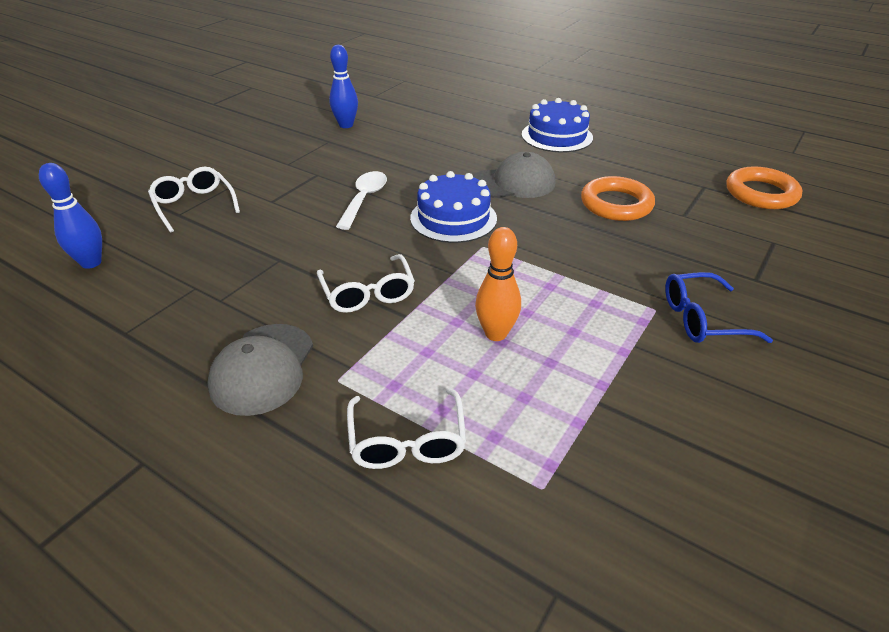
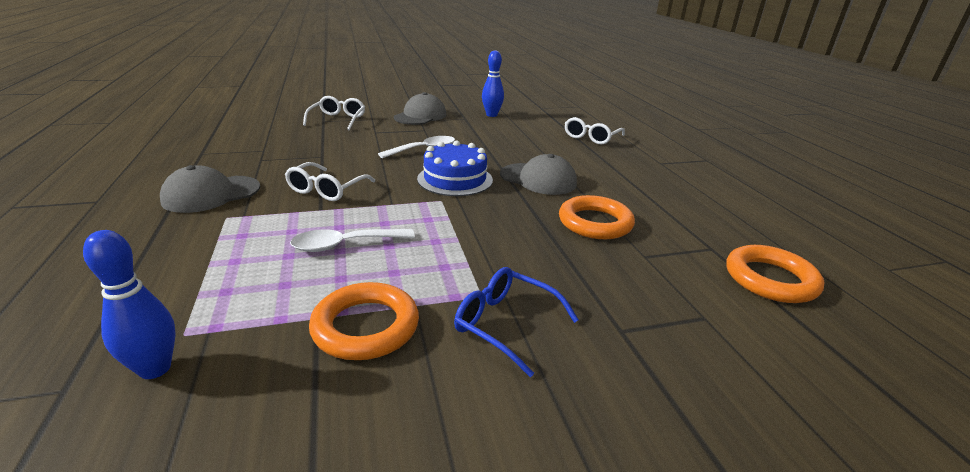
camera: 40 degrees right, 10 degrees down
blue bowling pin [39,163,102,269] -> blue bowling pin moved to [83,230,176,379]
white glasses [347,388,466,469] -> white glasses moved to [565,117,625,145]
orange bowling pin [475,227,521,341] -> white spoon [290,229,415,252]
blue cake [522,98,593,152] -> none
none -> orange ring [309,282,419,360]
none -> grey cap [394,92,447,125]

